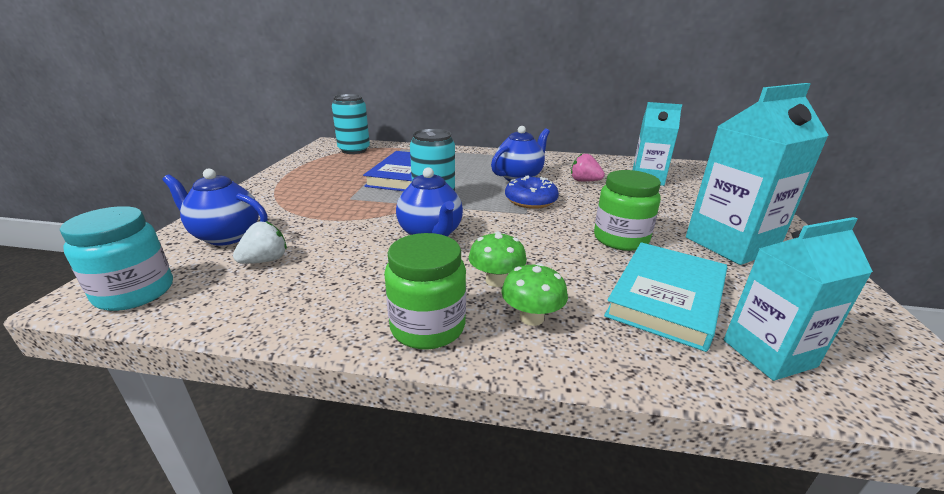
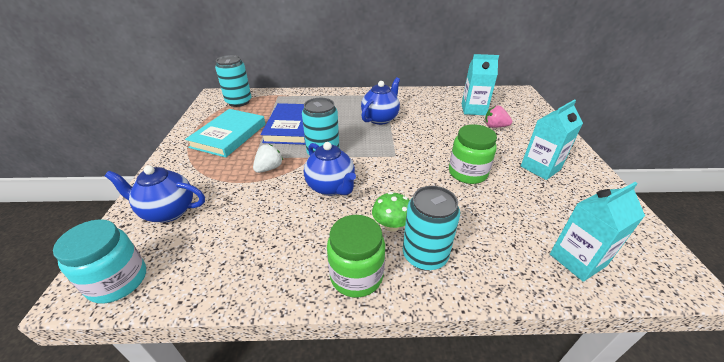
camera: 10 degrees left, 10 degrees up
white strawberry [233,221,287,264] -> white strawberry moved to [253,144,283,173]
green mushroom [501,263,568,326] -> turquoise can [403,186,460,271]
blue donut [505,176,559,209] -> none
pink strawberry [571,154,605,182] -> pink strawberry moved to [485,106,512,128]
turquoise book [604,242,727,352] -> turquoise book moved to [185,109,265,158]
turquoise carton [686,83,829,265] -> turquoise carton [521,99,583,180], size x0.67

